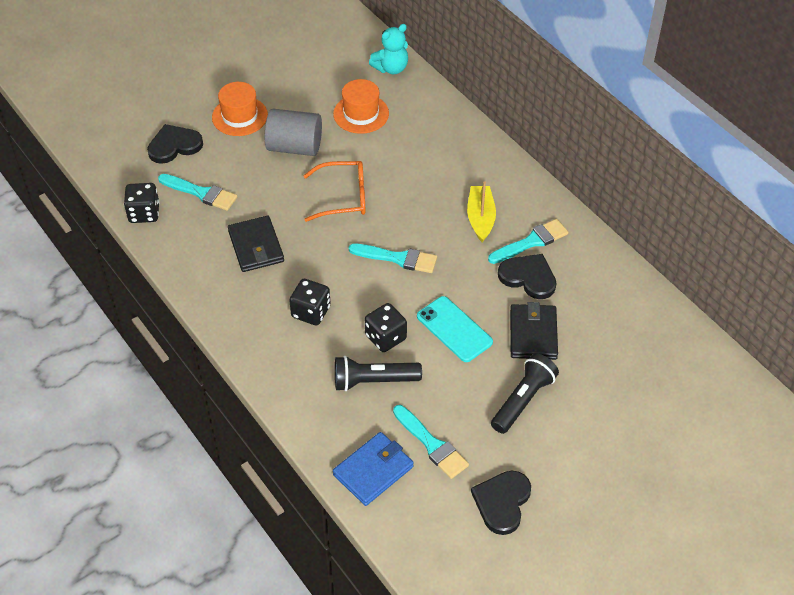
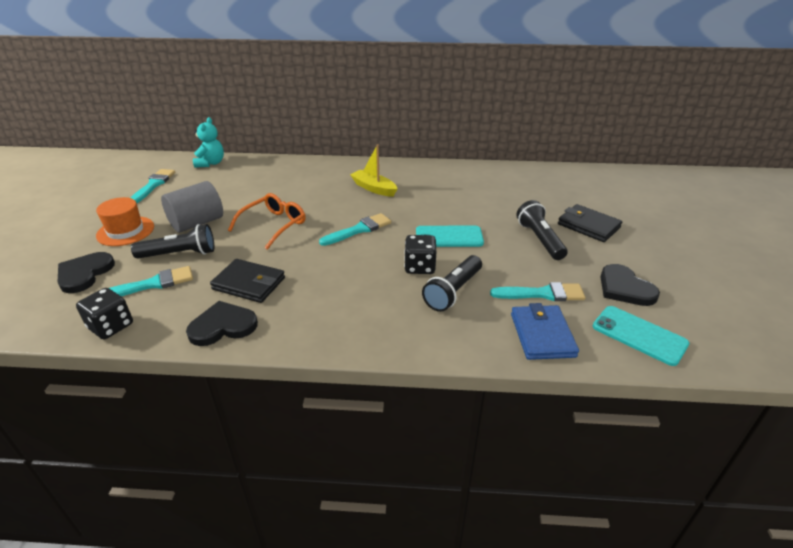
camera: 50 degrees left, 15 degrees down
black dice [289,279,331,326] -> none
orange hat [333,79,389,134] -> none
turquoise brush [488,219,568,264] -> turquoise brush moved to [131,169,175,203]
black heart [498,254,556,299] -> black heart moved to [186,301,258,346]
black wallet [510,302,558,360] -> black wallet moved to [558,204,622,242]
none -> black flashlight [131,224,214,258]
none -> turquoise phone [593,306,689,366]

